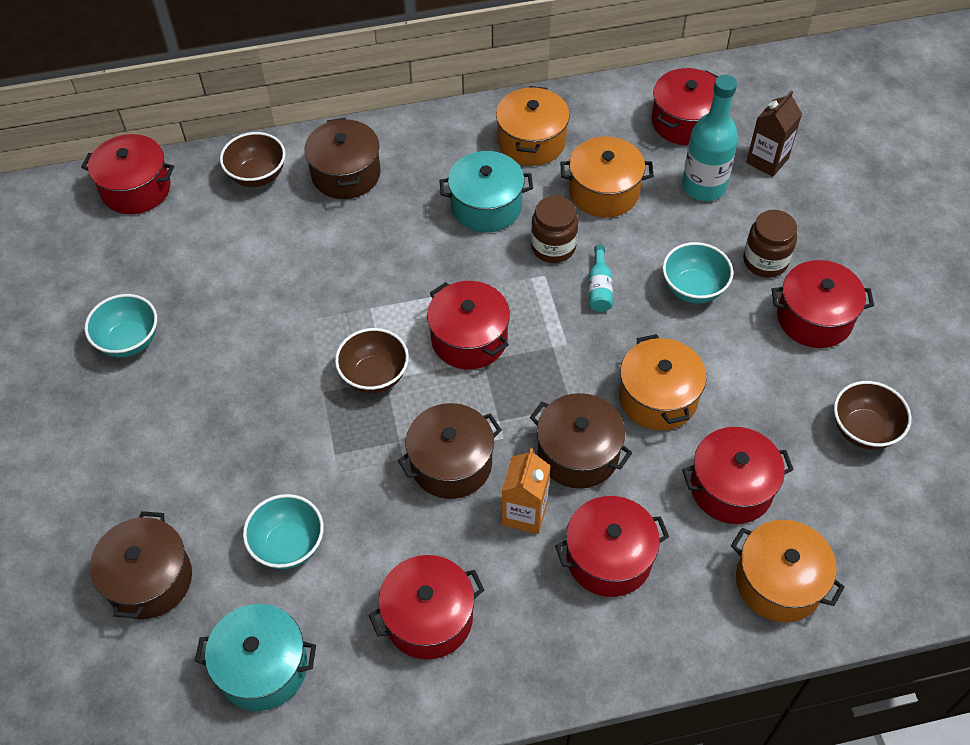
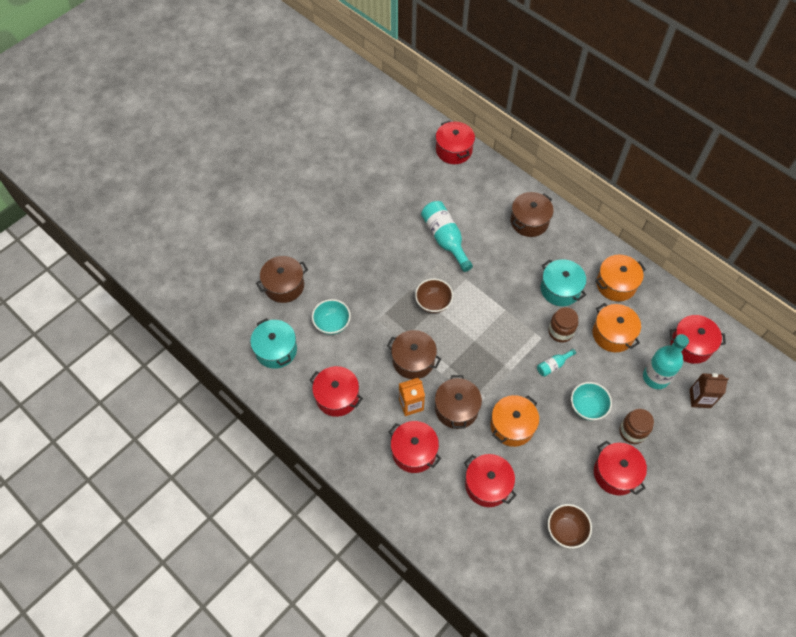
camera: 55 degrees right, 5 degrees up
turquoise bowl [85,294,157,357] -> none
brown bowl [220,132,286,187] -> none
red pot [427,281,510,370] -> none
orange pot [731,520,845,622] -> none
none -> turquoise bottle [421,201,473,272]

